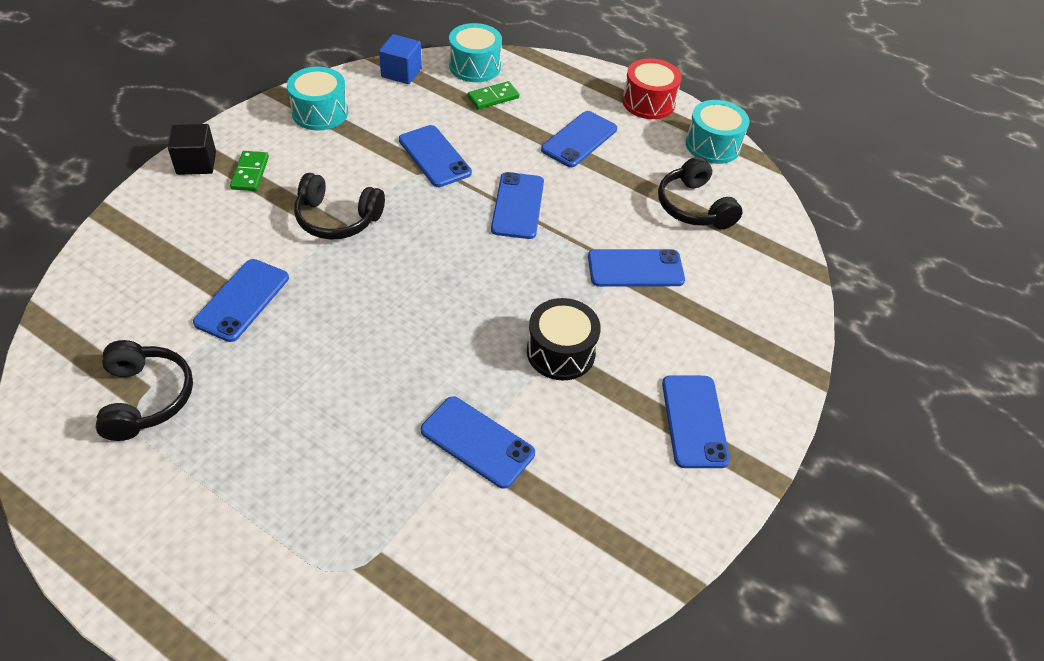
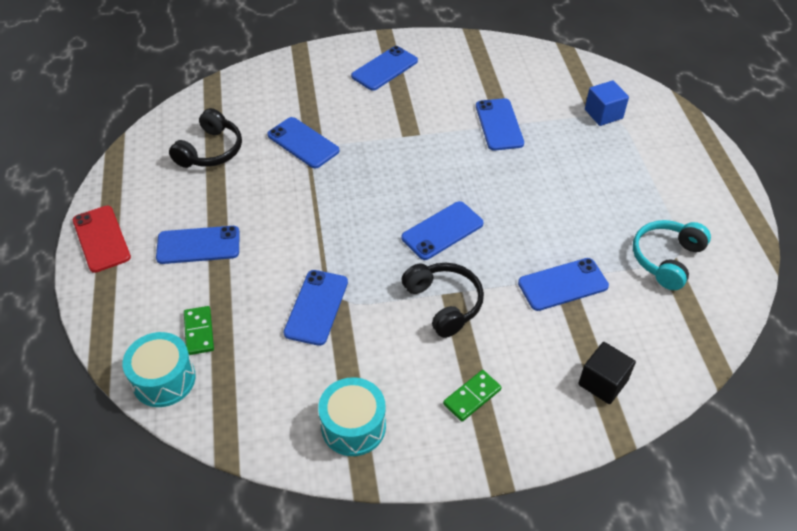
camera: 130 degrees left, 0 degrees up
black headphones [95,340,193,441] -> turquoise headphones [633,220,711,290]
black cube [168,124,216,175] -> black cube moved to [578,342,636,404]
blue cube [379,34,422,84] -> blue cube moved to [585,80,629,126]
green domino [467,81,519,109] -> green domino turned 60 degrees clockwise [184,306,214,355]
blue phone [491,172,544,239] -> blue phone moved to [401,201,484,260]
black drum [527,298,601,380] -> none
red drum [622,58,682,119] -> red phone [73,206,131,273]
turquoise drum [686,100,750,164] -> none

